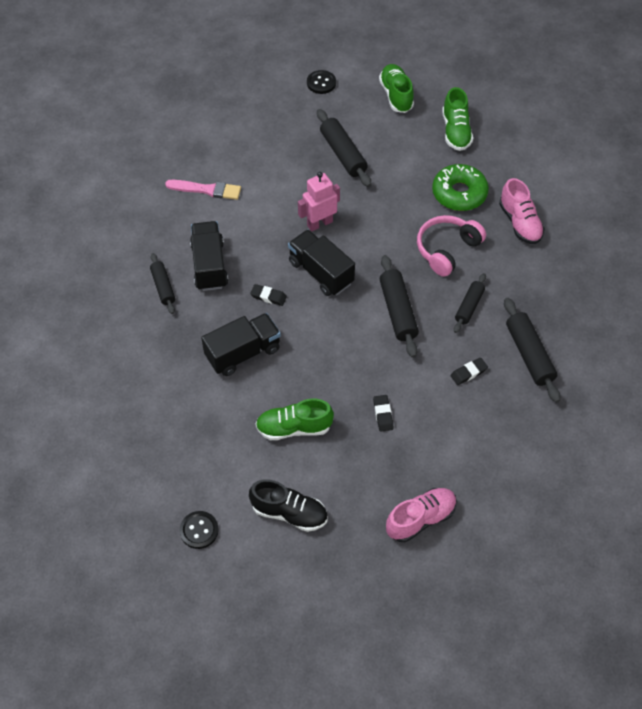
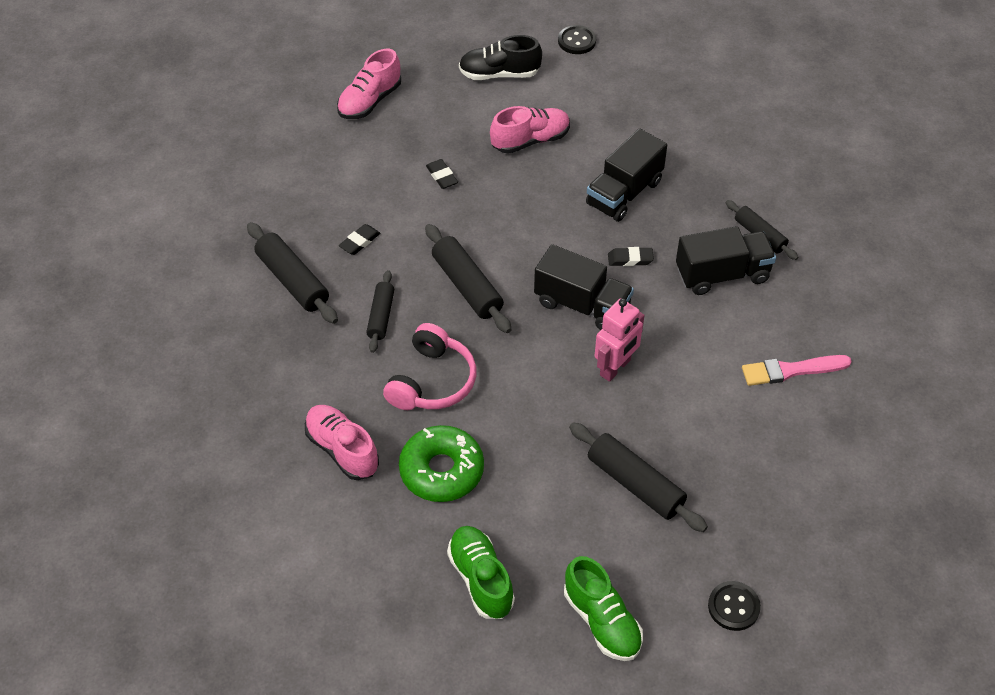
camera: 160 degrees right, 5 degrees down
black truck [190,221,228,291] -> black truck turned 75 degrees counterclockwise [676,226,776,295]
green shoe [256,399,334,440] -> pink shoe [490,106,570,154]

